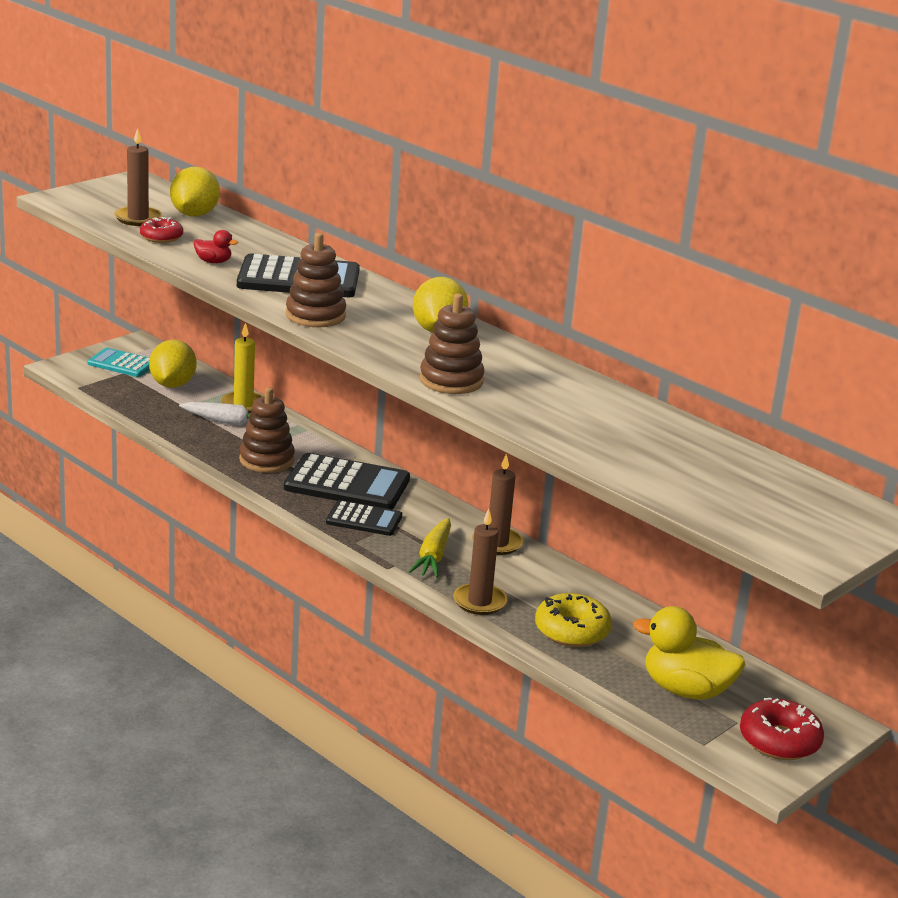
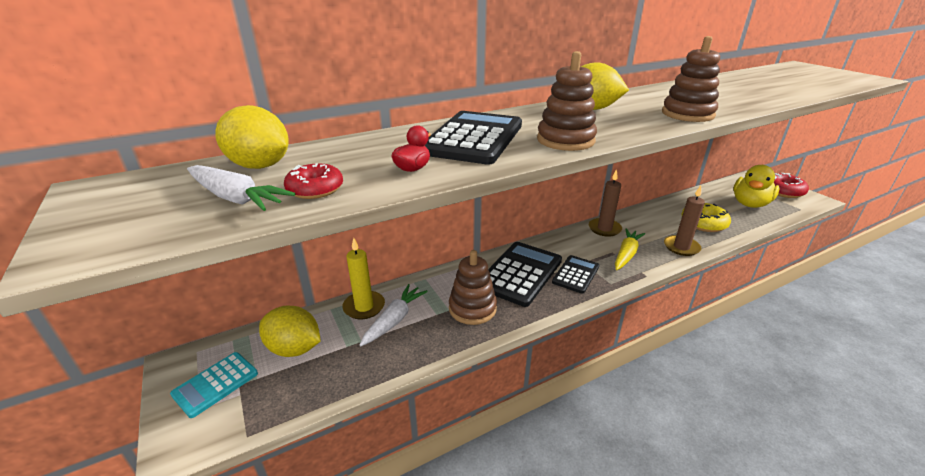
camera: 70 degrees left, 5 degrees up
brown candle [114,128,162,226] -> white carrot [187,165,295,211]
yellow carrot [408,518,451,578] -> yellow carrot turned 90 degrees counterclockwise [615,228,645,270]

